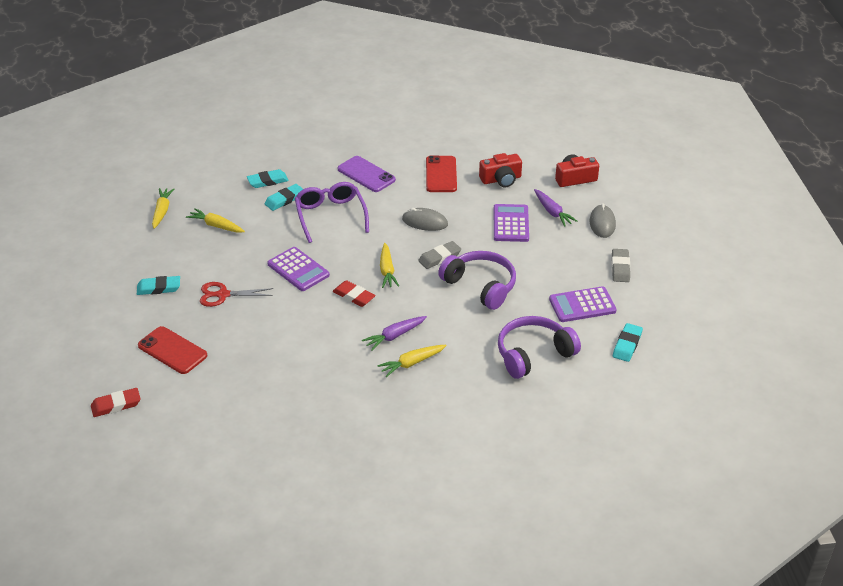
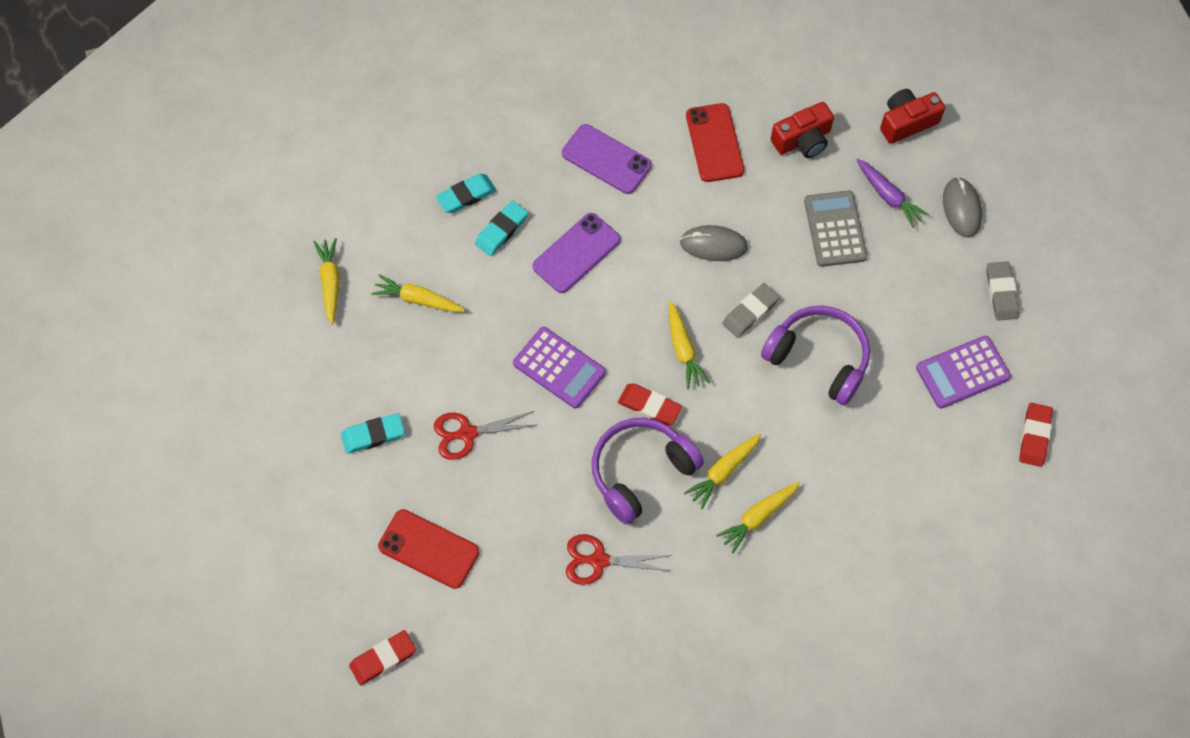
camera: 10 degrees left, 25 degrees up
purple glasses [295,182,369,243] -> purple phone [532,213,621,293]
purple carrot [362,316,427,351] -> yellow carrot [684,434,761,509]
purple calculator [494,204,529,242] -> grey calculator [804,190,867,267]
purple headphones [498,316,581,379] -> purple headphones moved to [592,418,704,525]
turquoise eraser [613,323,643,362] -> red eraser [1019,403,1053,467]
none -> red scissors [566,534,672,585]

